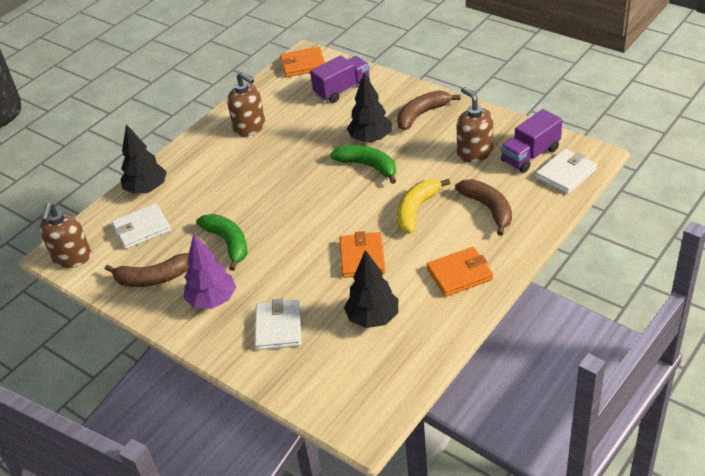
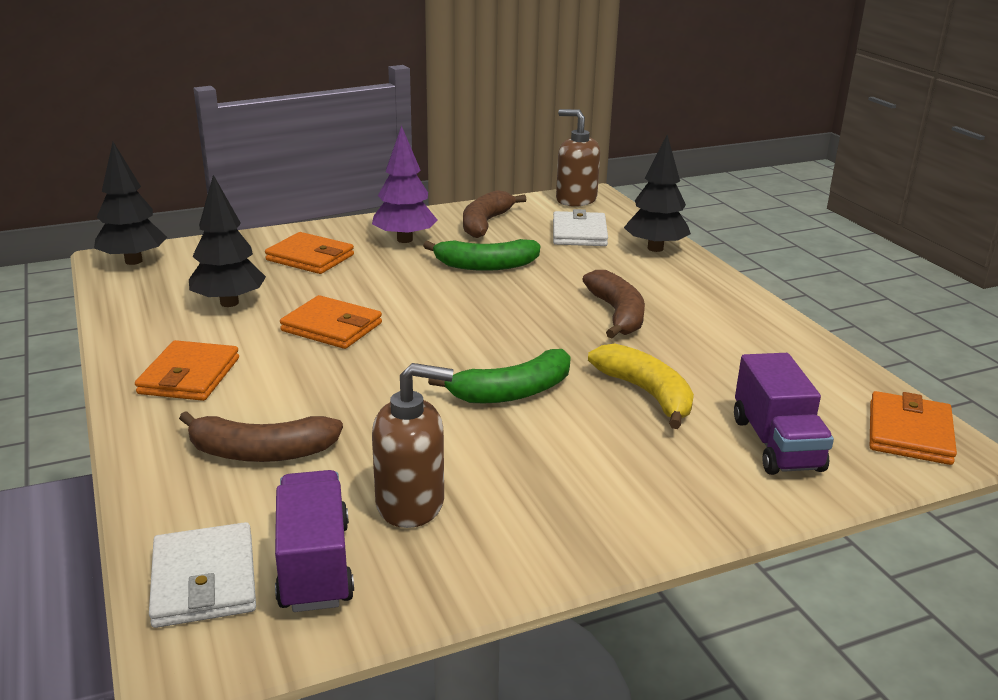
camera: 115 degrees right, 15 degrees down
brown soap dispenser [227,72,265,137] -> none
white wallet [255,298,301,350] -> orange wallet [265,232,354,274]
black tree [347,73,392,143] -> black tree moved to [94,142,167,265]
brown banana [397,90,460,130] -> brown banana moved to [582,270,645,338]
yellow banana [397,179,450,234] -> yellow banana moved to [588,344,694,429]

